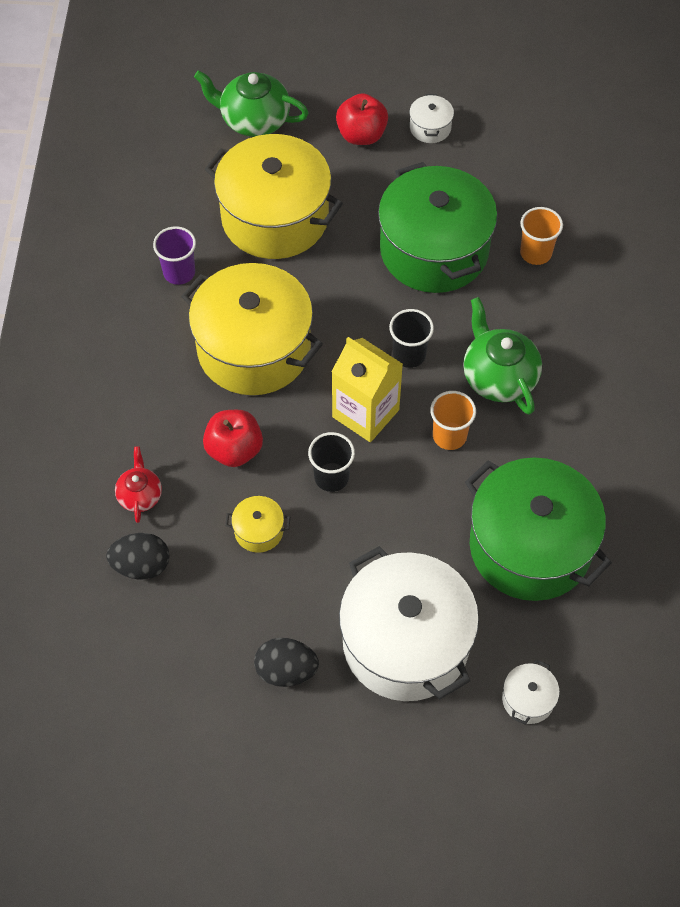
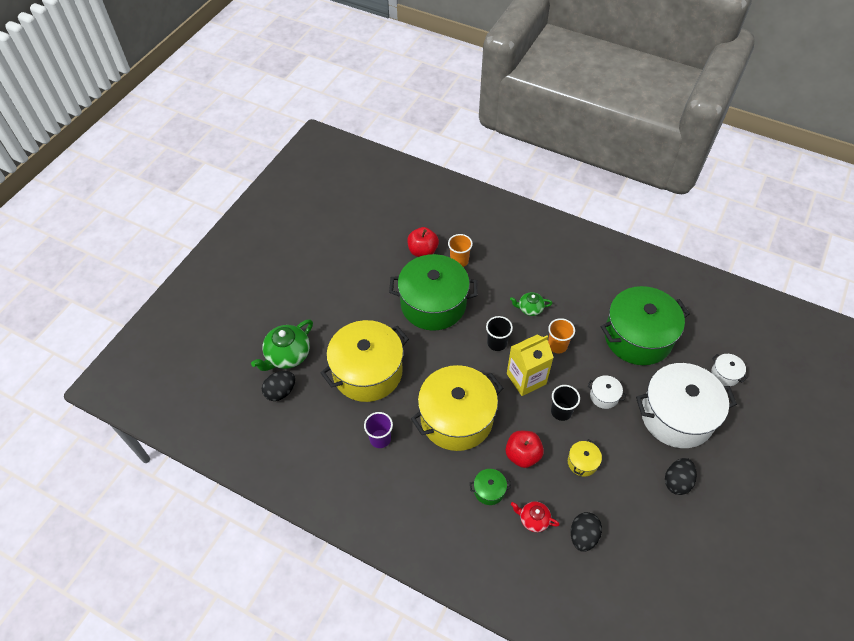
camera: 65 degrees left, 5 degrees down
red apple [336,93,388,145] -> red apple moved to [407,227,439,257]
white pot [409,94,454,143] -> white pot moved to [588,375,626,409]
green teapot [463,297,542,415] -> green teapot [510,292,553,316], size x0.57
none -> black egg [262,371,295,401]
none -> green pot [470,469,511,505]

